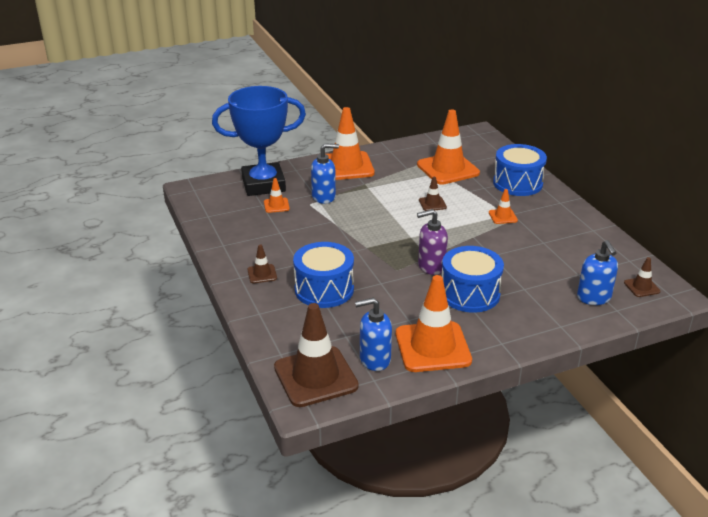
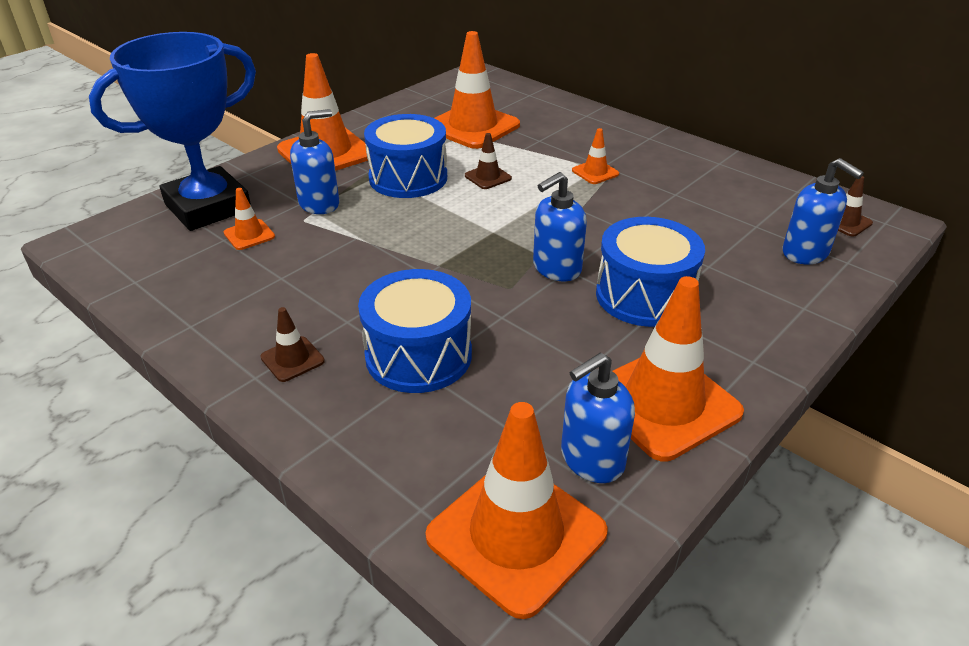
camera: 25 degrees left, 5 degrees up
brown traffic cone [274,303,359,407] -> orange traffic cone [425,402,608,619]
purple soap dispenser [417,209,448,275] -> blue soap dispenser [533,172,587,281]
blue drum [493,144,547,196] -> blue drum moved to [364,114,447,198]

